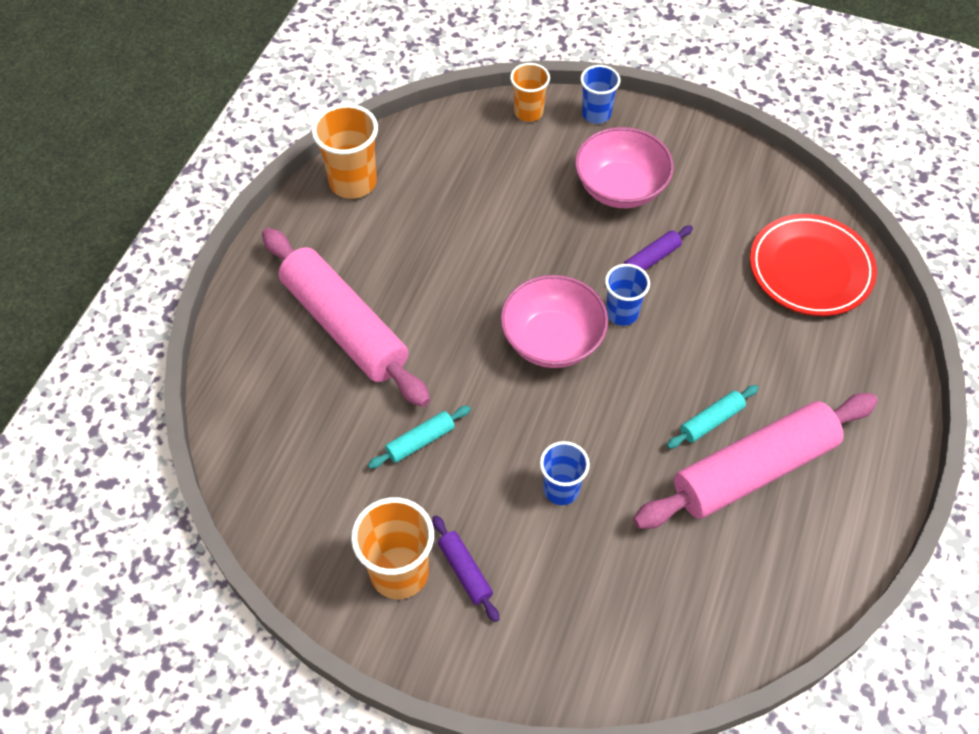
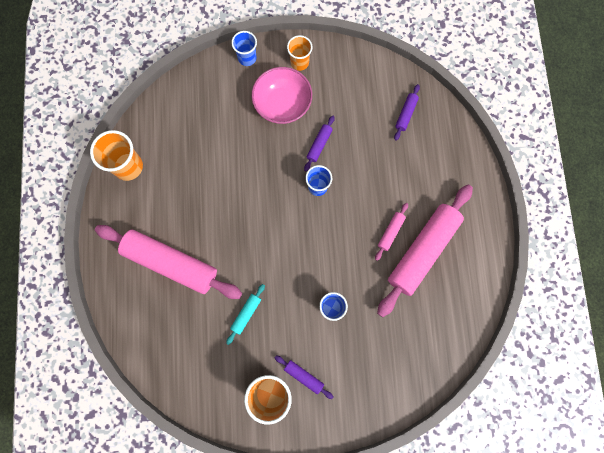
camera: 25 degrees left, 20 degrees up
pink bowl [500,275,608,368] -> none
orange cup [510,63,550,122] -> orange cup moved to [287,35,313,71]
turquoise rolling pin [667,385,759,449] -> pink rolling pin [375,203,408,261]
red plate [750,214,877,316] -> purple rolling pin [394,84,420,141]

